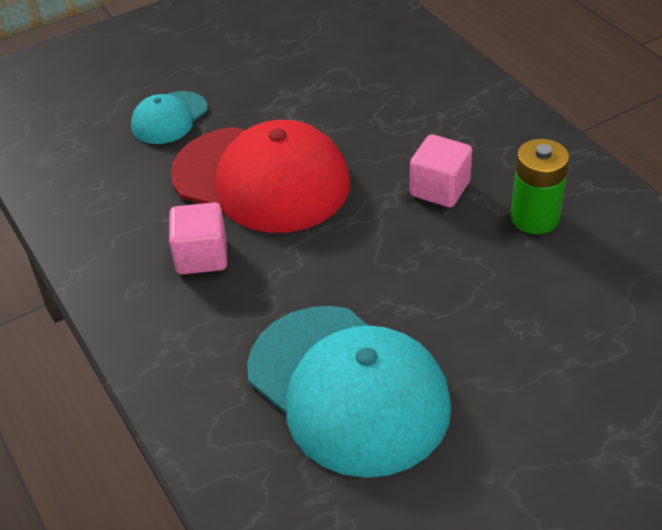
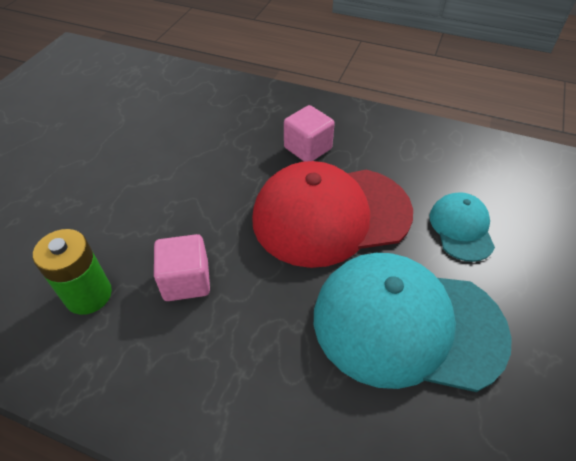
camera: 140 degrees right, 5 degrees up
turquoise cap [247,306,451,478] -> turquoise cap moved to [314,253,512,392]

